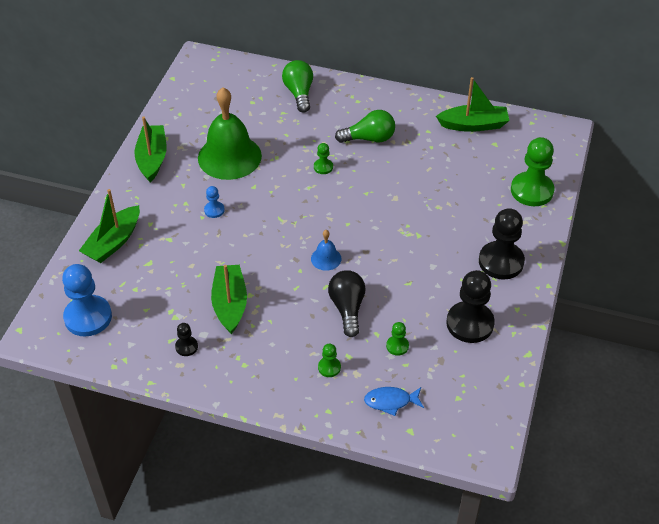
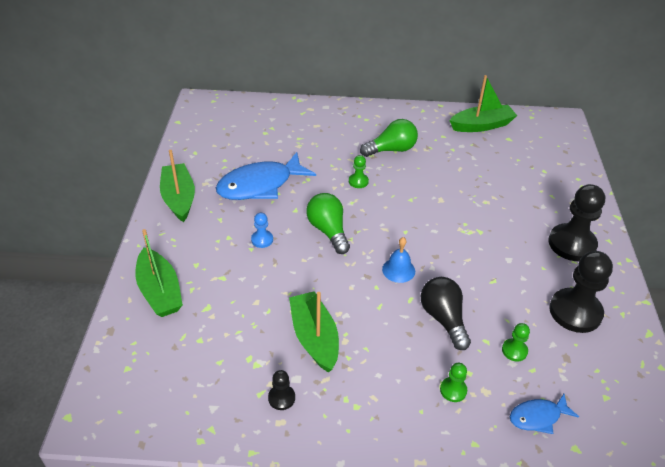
camera: 15 degrees left, 5 degrees down
blue pawn [62,264,112,337] -> none
green boat [79,189,140,263] -> green boat turned 45 degrees counterclockwise [135,229,183,317]
green bell [198,87,262,180] -> blue fish [216,152,316,200]
green light bulb [282,60,313,113] -> green light bulb moved to [306,193,350,254]
green pawn [511,137,554,206] -> none

